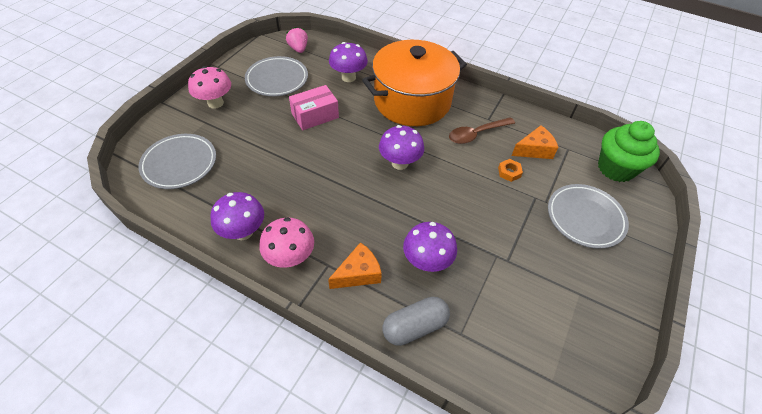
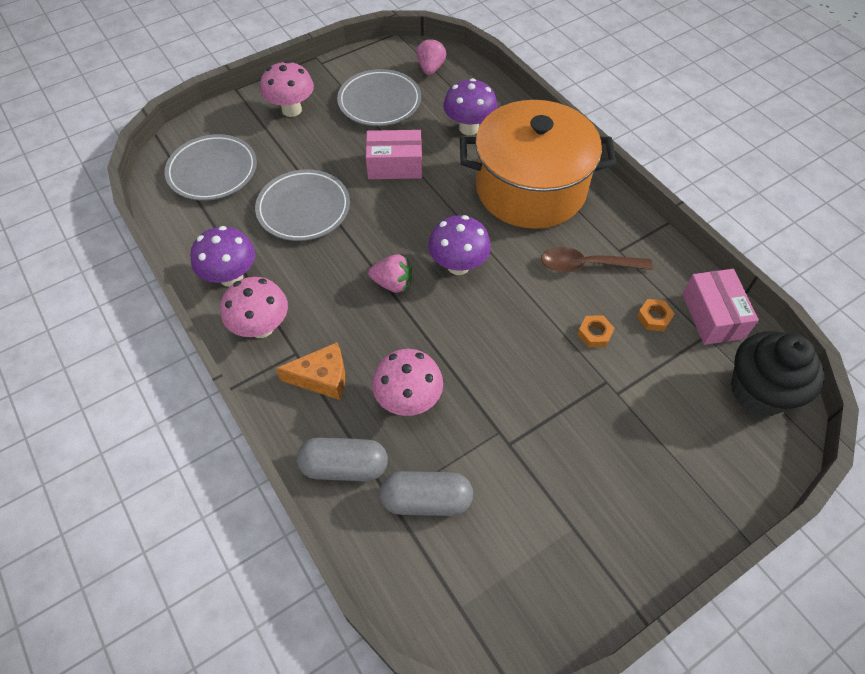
camera: 30 degrees right, 5 degrees up
purple mushroom [403,222,457,272] -> pink mushroom [372,349,443,416]
orange cheese [512,125,559,159] -> orange nut [637,299,675,331]
grey plate [548,184,629,249] -> grey plate moved to [255,169,350,241]
green cupcake [598,121,660,182] -> black cupcake [731,331,825,417]
none -> pink strawberry [368,254,412,293]
none -> grey capsule [380,471,473,516]
none -> pink box [682,269,759,345]

